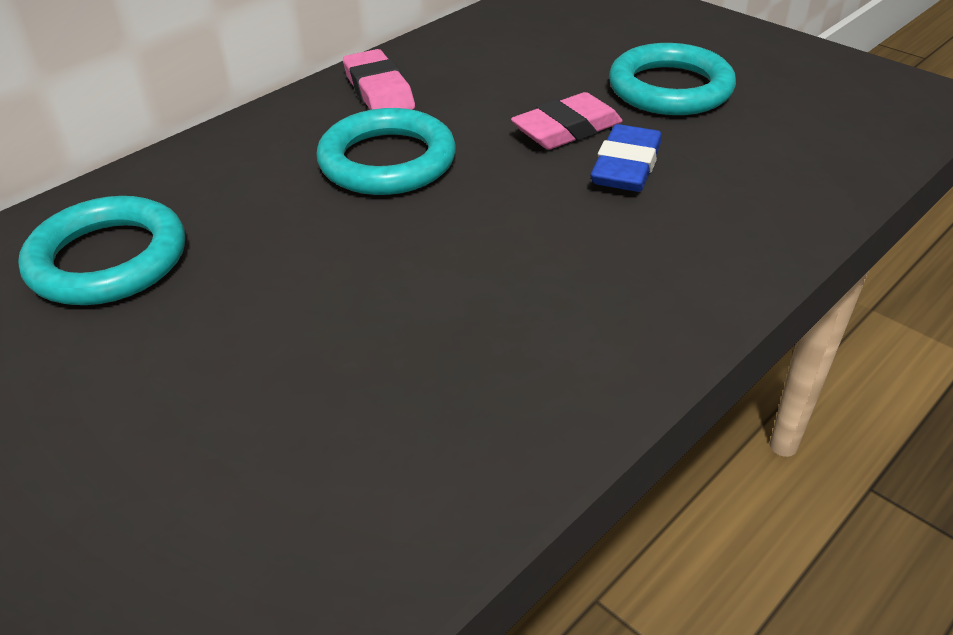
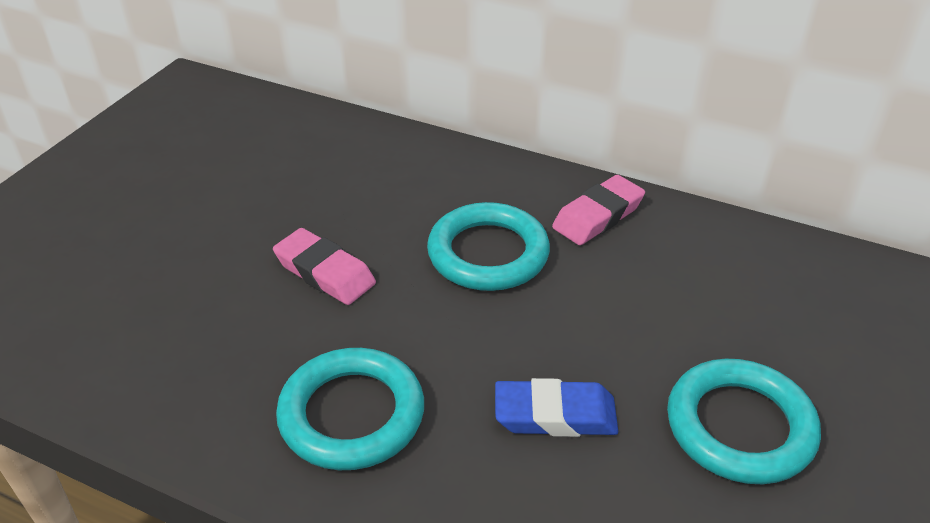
camera: 70 degrees right, 0 degrees up
turquoise ring [18,196,185,305] -> turquoise ring moved to [276,348,424,470]
pink eraser [511,92,623,149] -> pink eraser moved to [273,228,376,305]

